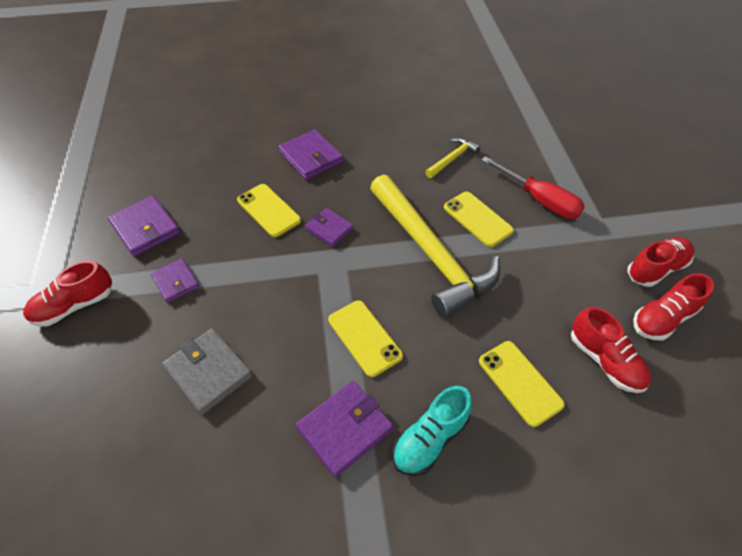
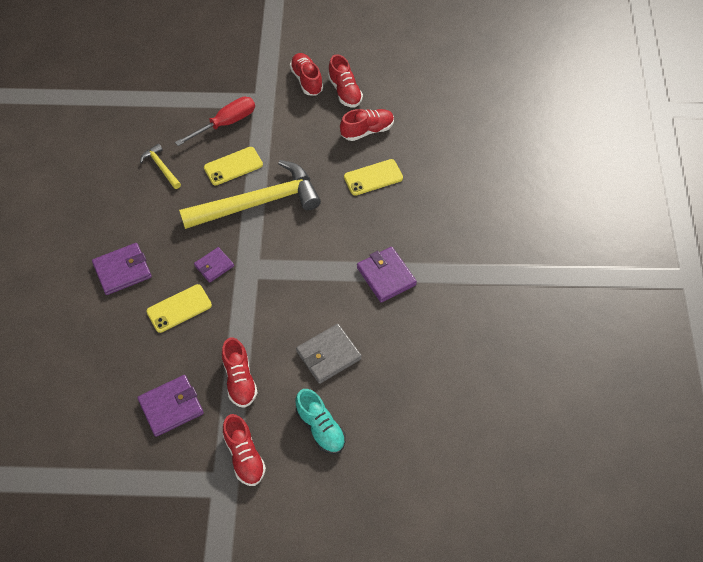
camera: 80 degrees left, 5 degrees up
purple wallet [151,258,199,303] -> red shoe [222,338,258,408]
yellow phone [328,300,403,377] -> none
turquoise shoe [393,386,472,476] -> turquoise shoe moved to [296,389,346,454]

